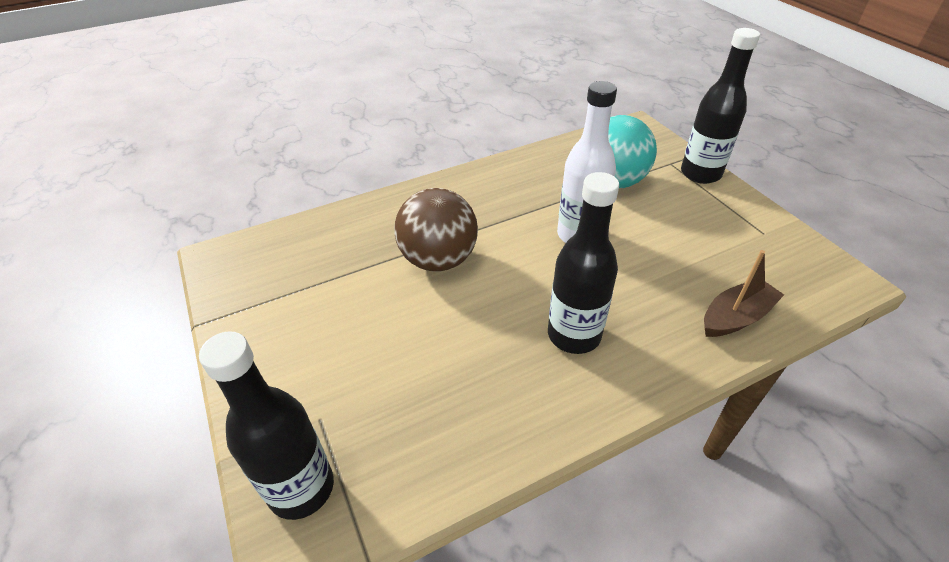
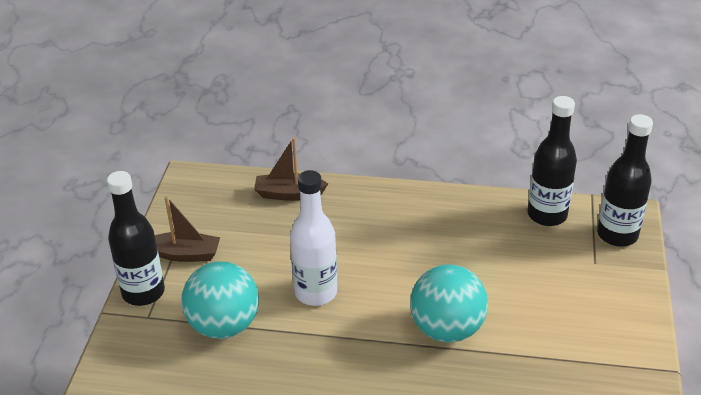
camera: 145 degrees left, 5 degrees down
brown ball [394,188,478,272] -> turquoise ball [410,265,488,343]
black bottle [548,172,619,354] -> black bottle moved to [527,96,577,226]
none -> brown boat [155,196,220,262]

